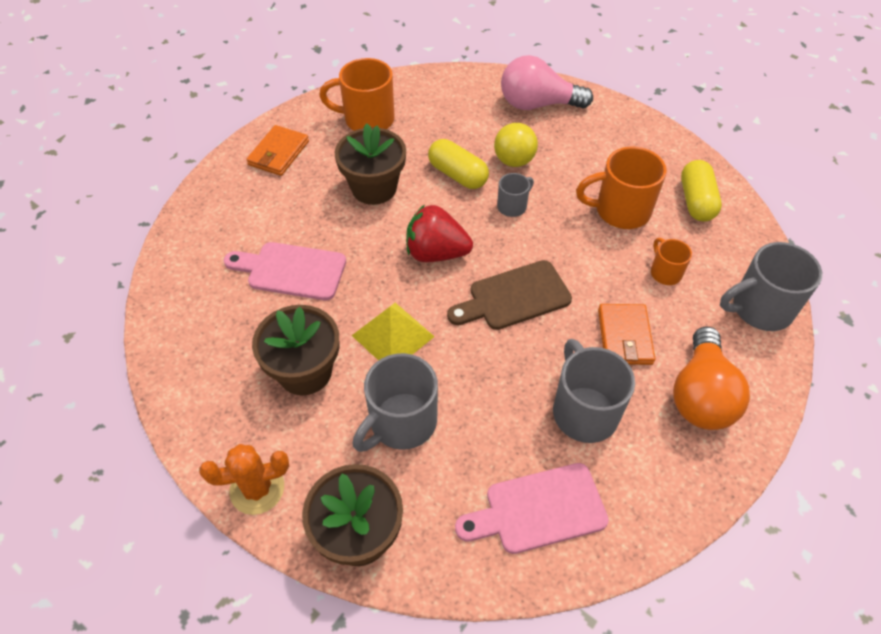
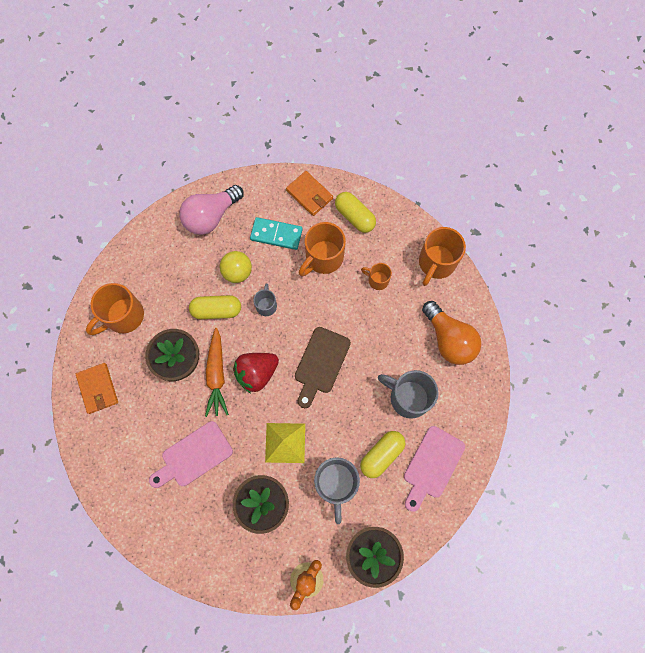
camera: 45 degrees left, 20 degrees up
orange wallet [598,304,655,365] -> orange wallet moved to [286,171,333,216]
grey mug [720,242,822,331] -> orange mug [419,227,466,286]
none -> orange carrot [205,328,229,417]
none -> turquoise domino [250,217,303,250]
none -> yellow capsule [360,431,405,478]

